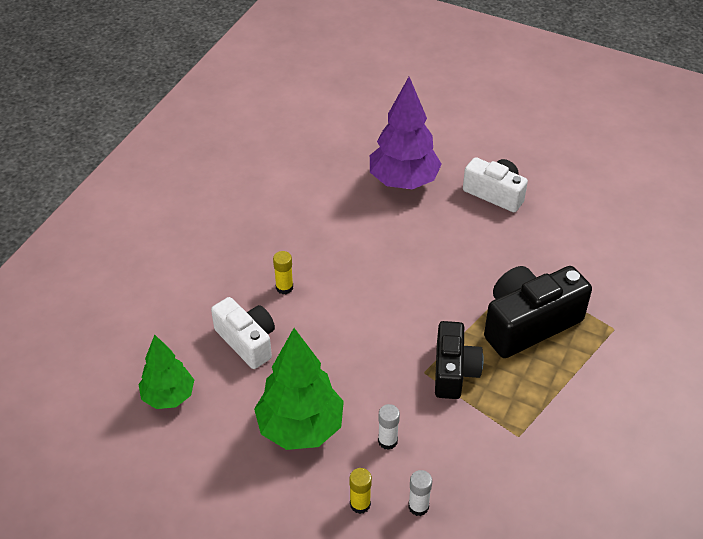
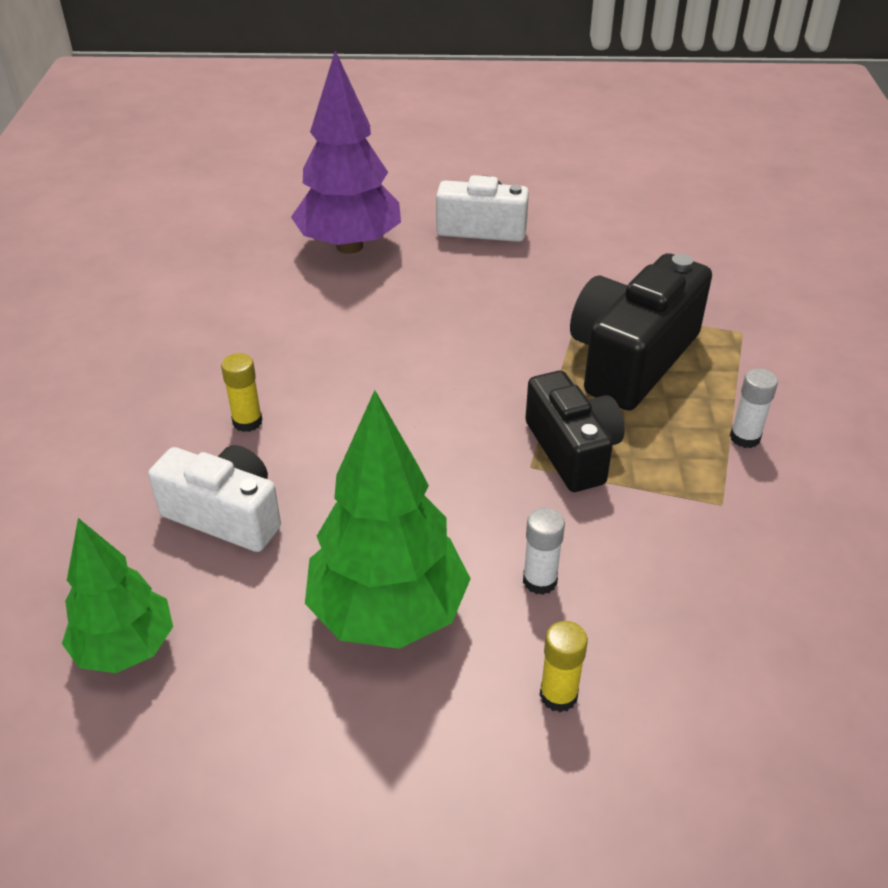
camera: 25 degrees left, 5 degrees down
white glue stick [408,470,432,516] -> white glue stick moved to [730,368,778,448]

